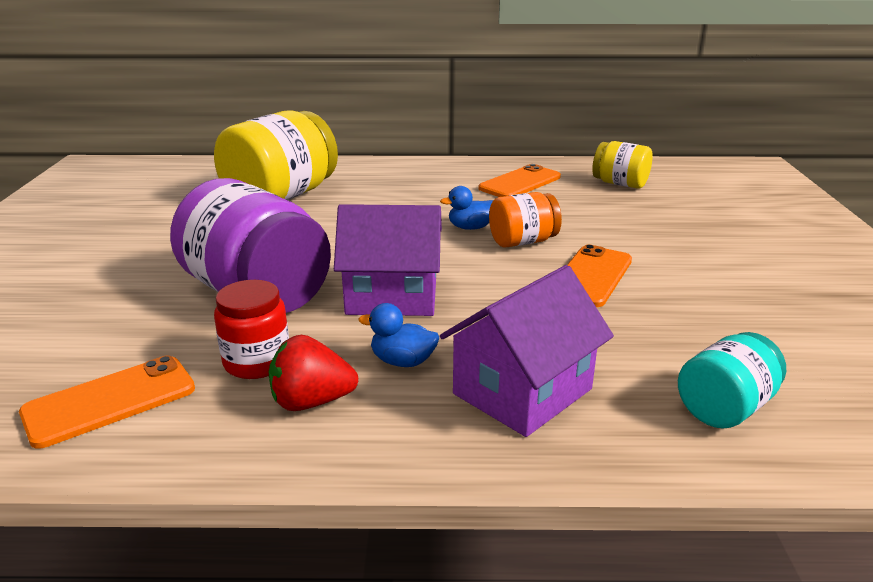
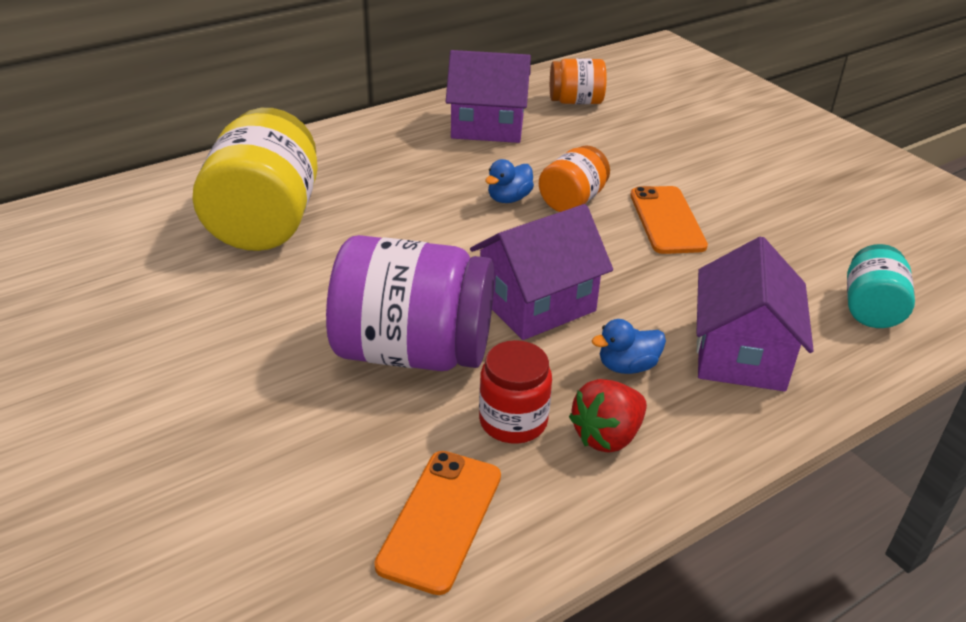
camera: 35 degrees left, 10 degrees up
orange phone [478,164,561,197] -> purple house [446,50,531,143]
yellow jar [592,141,653,189] -> orange jar [550,58,607,104]

